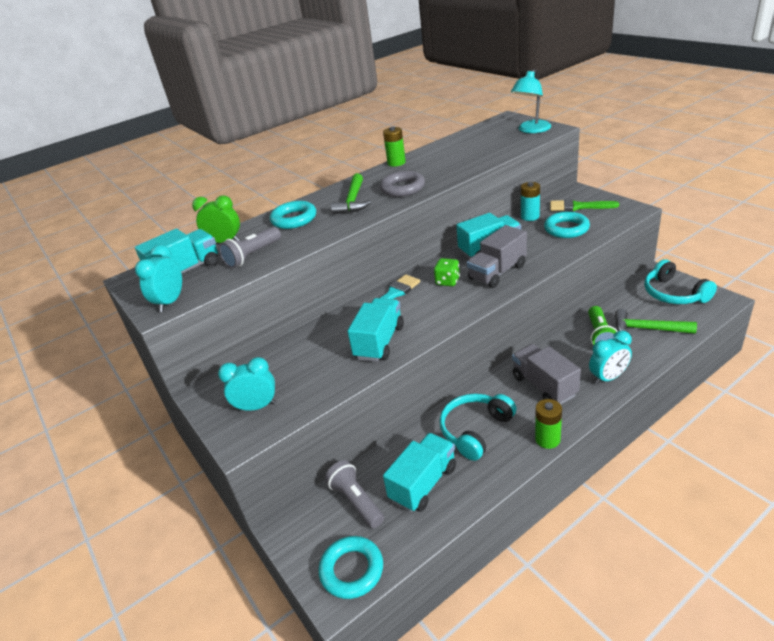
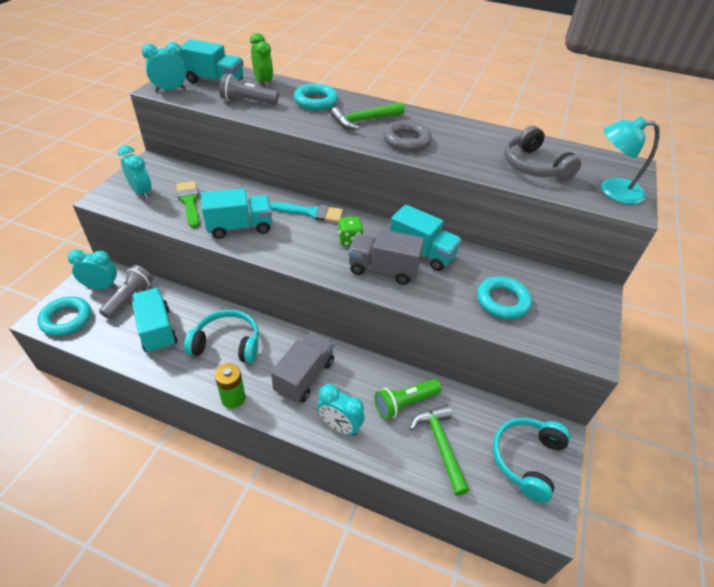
camera: 50 degrees right, 10 degrees up
green battery [383,127,406,167] -> none
turquoise truck [383,433,456,512] -> turquoise truck turned 120 degrees counterclockwise [132,288,177,353]
turquoise battery [521,182,540,221] -> none
green brush [550,199,619,211] -> green brush moved to [176,181,200,228]
none -> turquoise clock [68,249,117,289]
none -> grey headphones [504,126,581,181]

